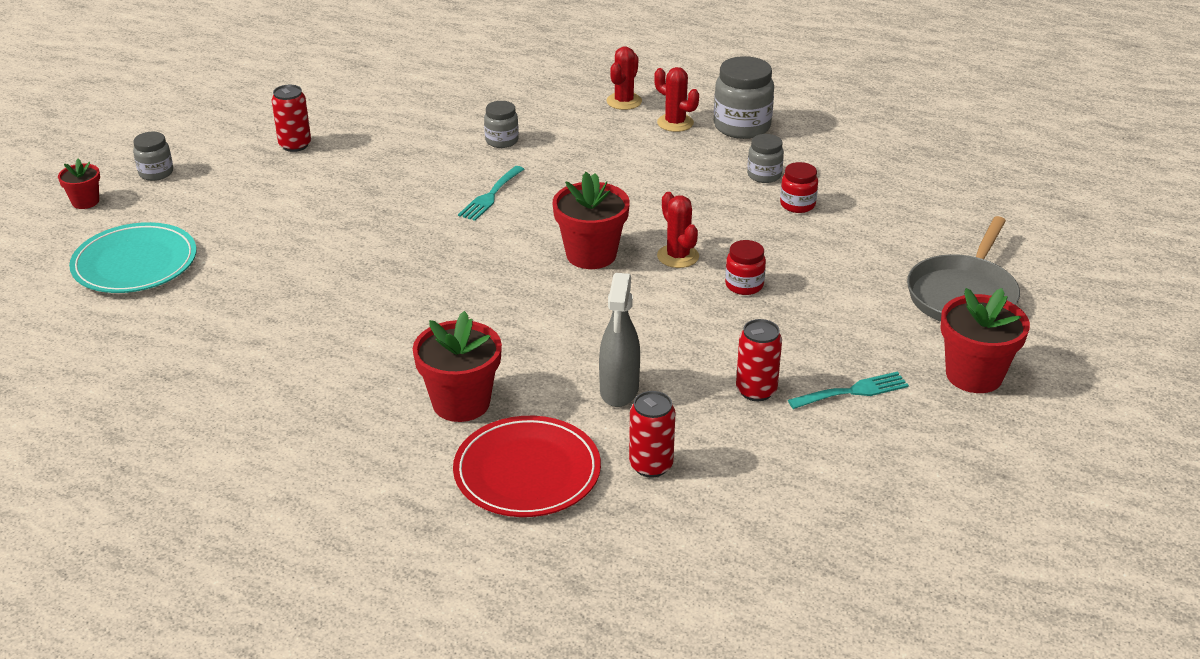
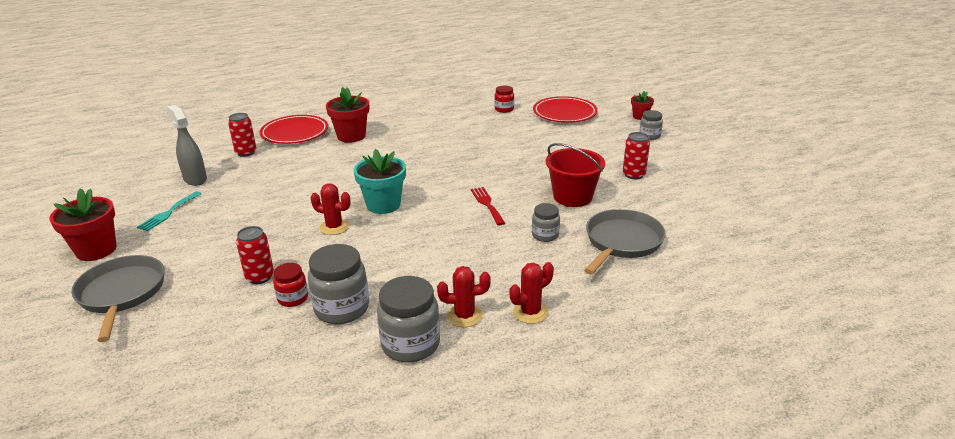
camera: 135 degrees right, 5 degrees down
turquoise plate [69,222,197,293] -> red plate [533,96,598,123]
turquoise fork [458,166,524,221] -> red fork [471,187,505,225]
red flower pot [553,172,630,269] -> turquoise flower pot [354,149,406,214]
grey spray bottle [599,273,640,407] -> grey spray bottle moved to [167,105,207,186]
red cactus [606,46,642,110] -> red cactus turned 75 degrees clockwise [510,262,554,324]
red jar [725,240,766,295] -> red jar moved to [494,86,514,113]
red can [736,319,782,401] -> red can moved to [236,226,274,284]
grey jar [747,134,784,183] -> grey jar [308,244,369,324], size x1.76
none -> red bucket [546,143,605,207]
none -> grey pan [584,209,666,275]

